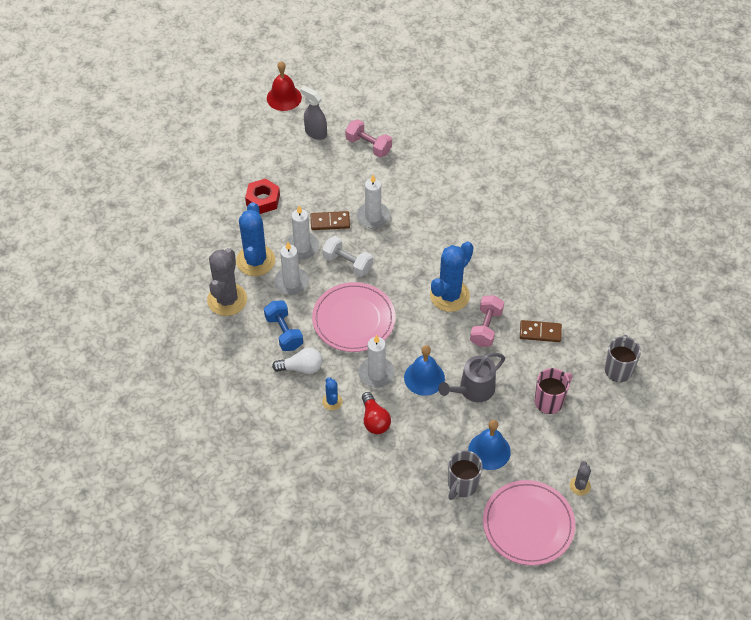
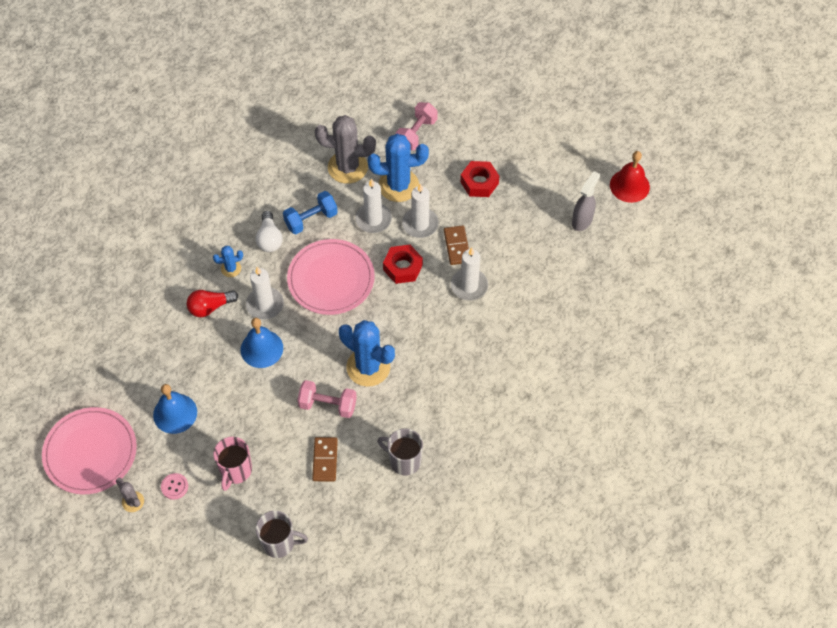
camera: 85 degrees right, 5 degrees up
white dumbbell [322,236,373,277] -> red nut [383,245,423,284]
pink dumbbell [345,119,392,158] -> pink dumbbell moved to [396,102,438,150]
grey watering can [438,353,505,402] -> none
grey mug [448,450,483,500] -> grey mug moved to [377,428,423,476]
pink mug [535,368,572,414] -> pink mug turned 60 degrees clockwise [213,437,252,491]
grey cactus [570,461,591,495] -> grey cactus turned 45 degrees clockwise [116,478,144,512]
none -> pink button [161,473,188,500]

